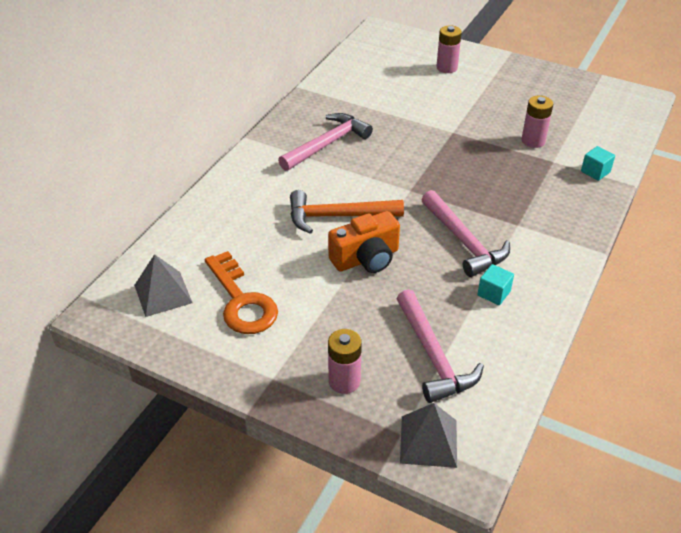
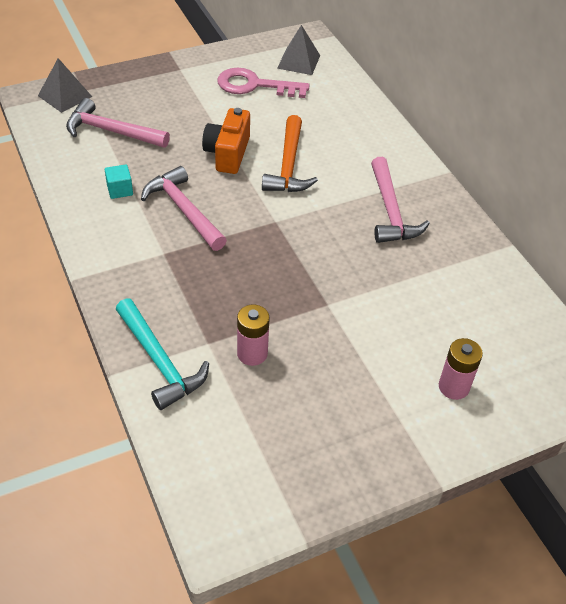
camera: 125 degrees right, 5 degrees up
orange key [205,251,278,334] -> pink key [217,68,310,98]
orange hammer [290,190,404,234] -> orange hammer turned 150 degrees clockwise [262,115,318,192]
pink battery [328,329,362,394] -> none
pink hammer [421,190,510,277] -> pink hammer turned 45 degrees clockwise [141,166,227,251]
turquoise cube [581,146,615,181] -> turquoise hammer [116,298,209,410]

